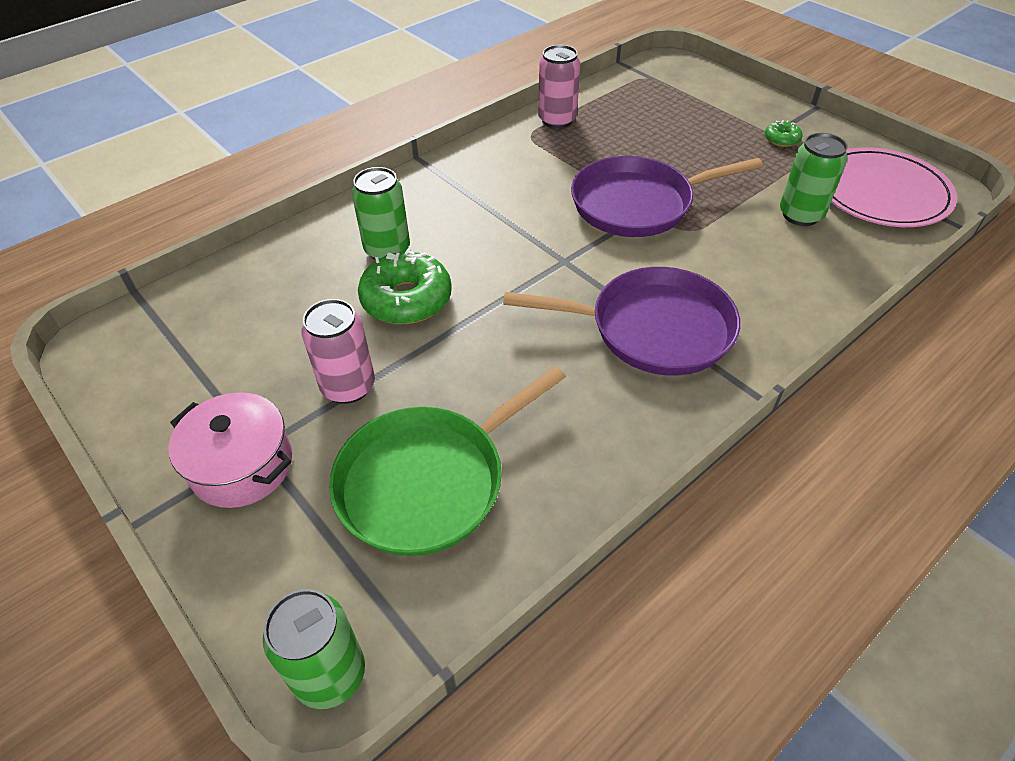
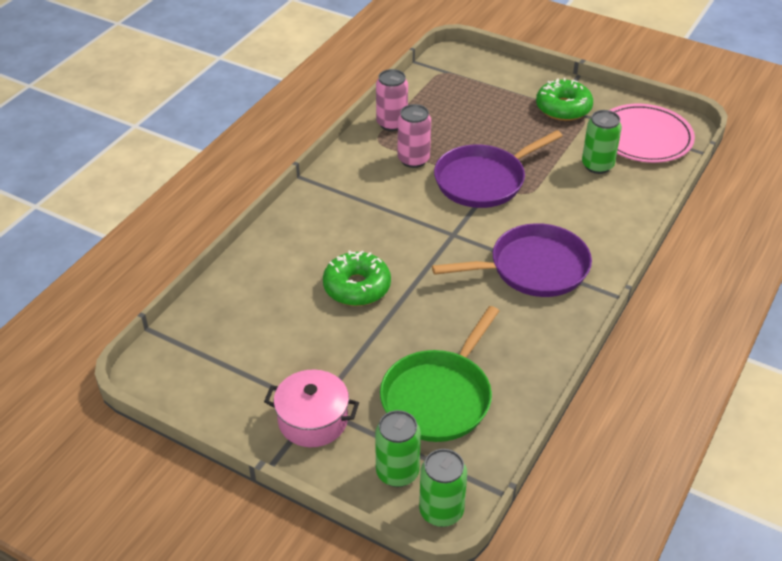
camera: 20 degrees left, 5 degrees down
pink can [301,299,375,404] -> pink can moved to [398,104,431,168]
green can [352,167,410,260] -> green can moved to [375,410,421,487]
green donut [765,120,802,147] -> green donut [536,78,593,121], size x2.05

